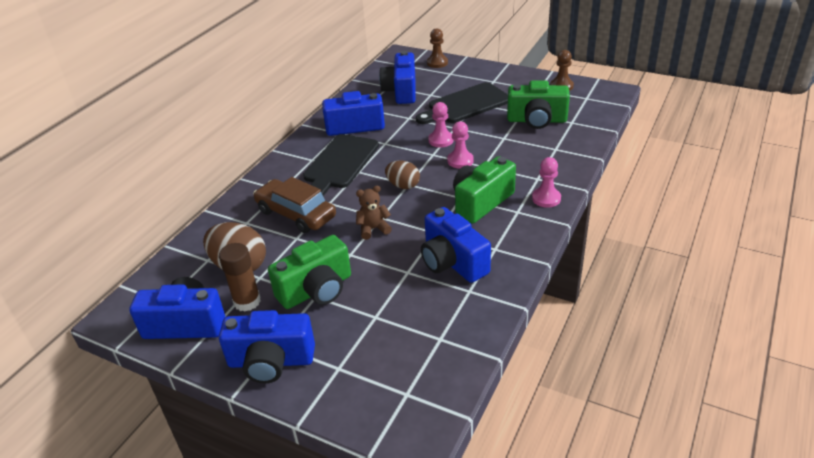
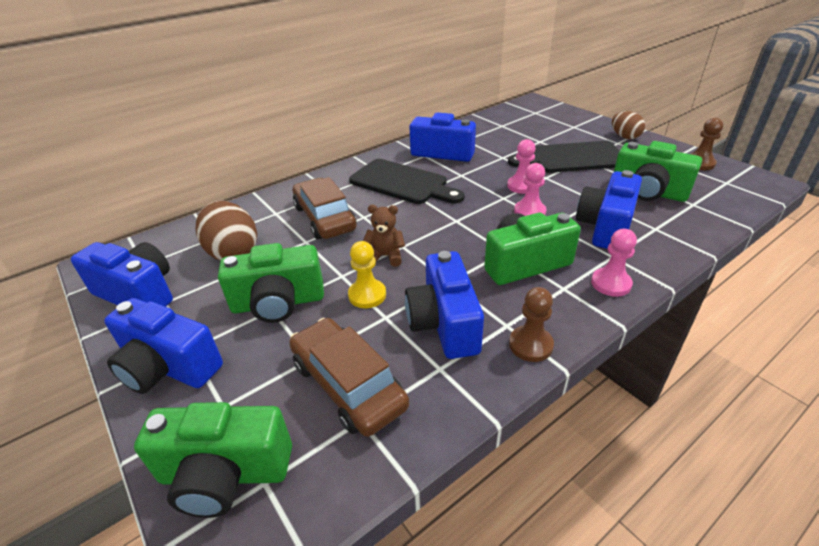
camera: 25 degrees right, 0 degrees up
brown glue stick [219,243,261,312] -> none
black cutting board [303,134,379,196] -> black cutting board turned 105 degrees counterclockwise [349,159,465,204]
blue camera [379,51,416,104] -> blue camera moved to [576,170,642,249]
brown egg [385,160,420,189] -> brown egg moved to [612,111,645,139]
brown pawn [427,28,448,68] -> brown pawn moved to [509,287,554,362]
none -> green camera [134,402,292,518]
none -> brown car [289,318,409,437]
none -> yellow pawn [348,241,386,308]

